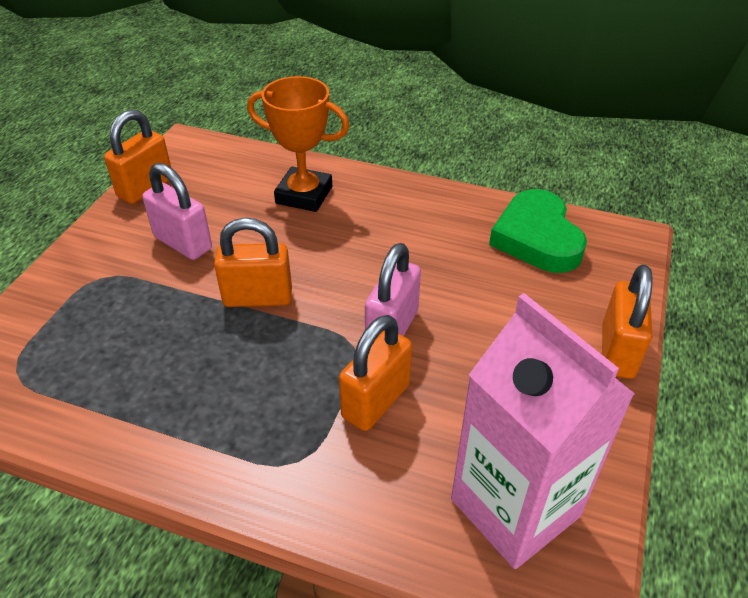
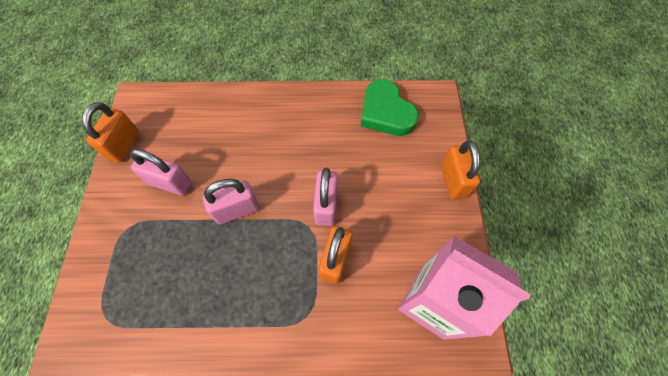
camera: 20 degrees left, 20 degrees up
orange padlock [214,218,292,307] -> pink padlock [203,179,259,224]
orange trophy [247,76,350,212] -> none

